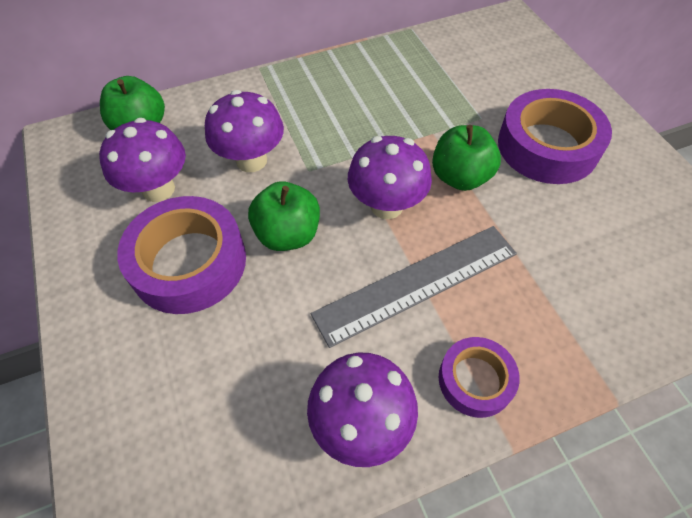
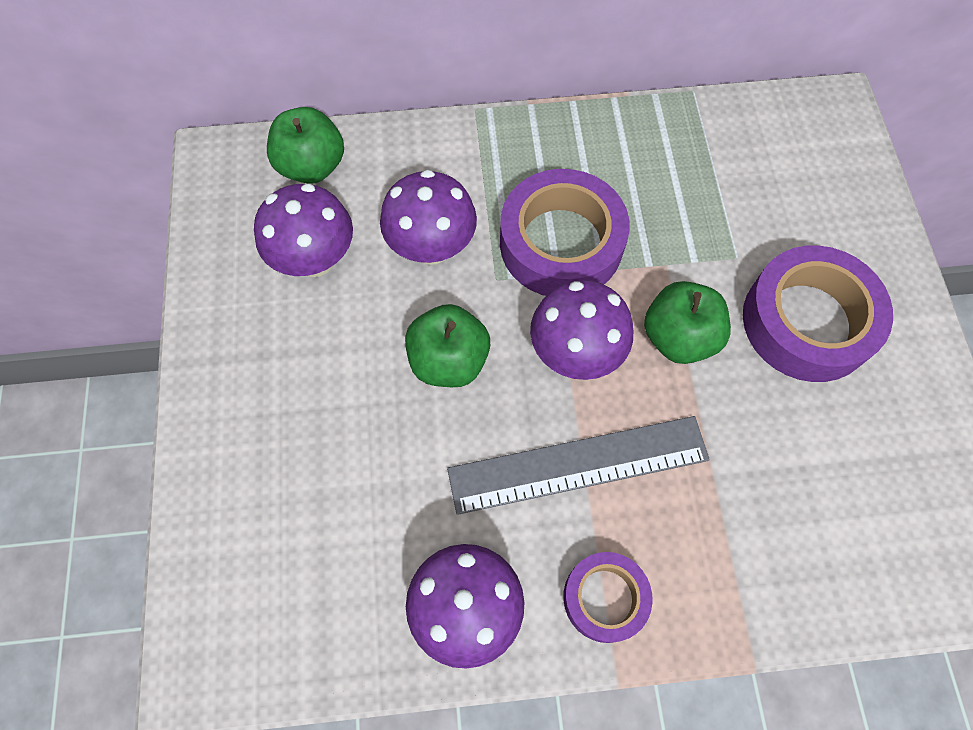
camera: 15 degrees right, 10 degrees up
purple tape [117,196,246,314] -> purple tape moved to [500,169,630,296]

